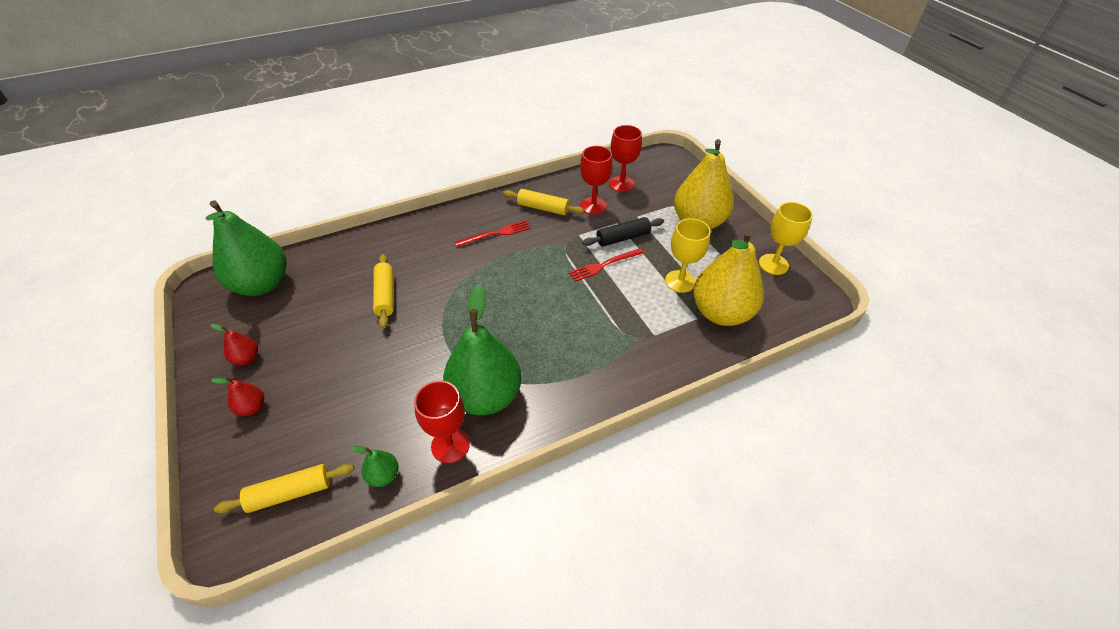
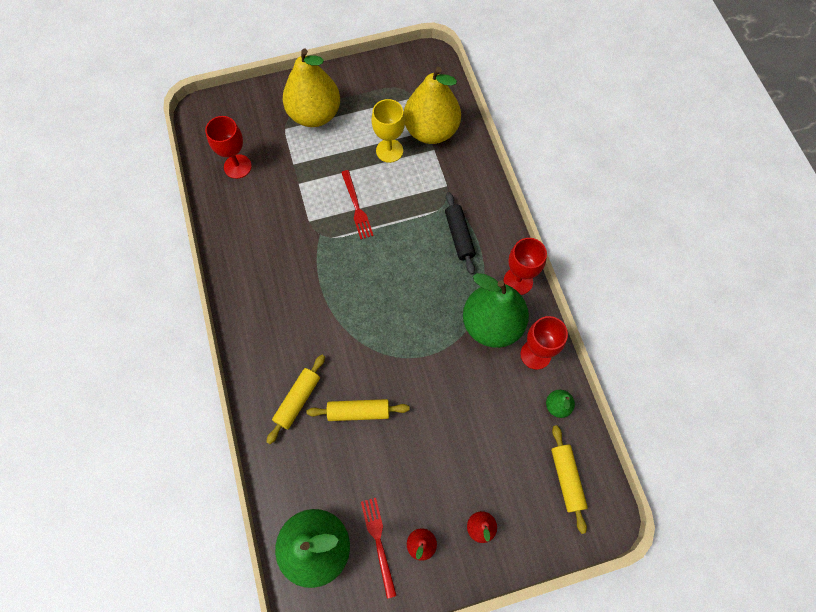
camera: 80 degrees left, 20 degrees up
red fork [454,220,531,247] -> red fork moved to [361,498,397,599]
yellow rolling pin [503,189,584,215] -> yellow rolling pin moved to [267,355,325,444]
red goblet [580,146,613,215] -> red goblet moved to [504,238,547,295]
black rolling pin [582,217,664,247] -> black rolling pin moved to [445,192,476,275]
yellow goblet [759,202,813,275] -> none

